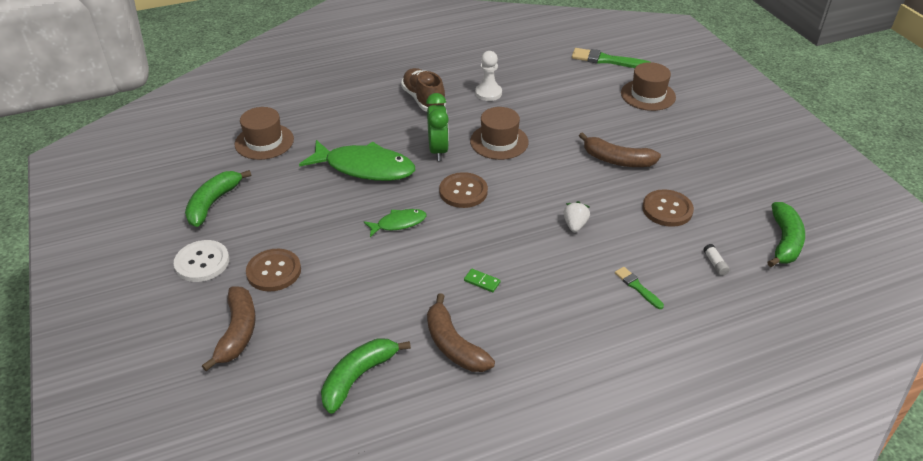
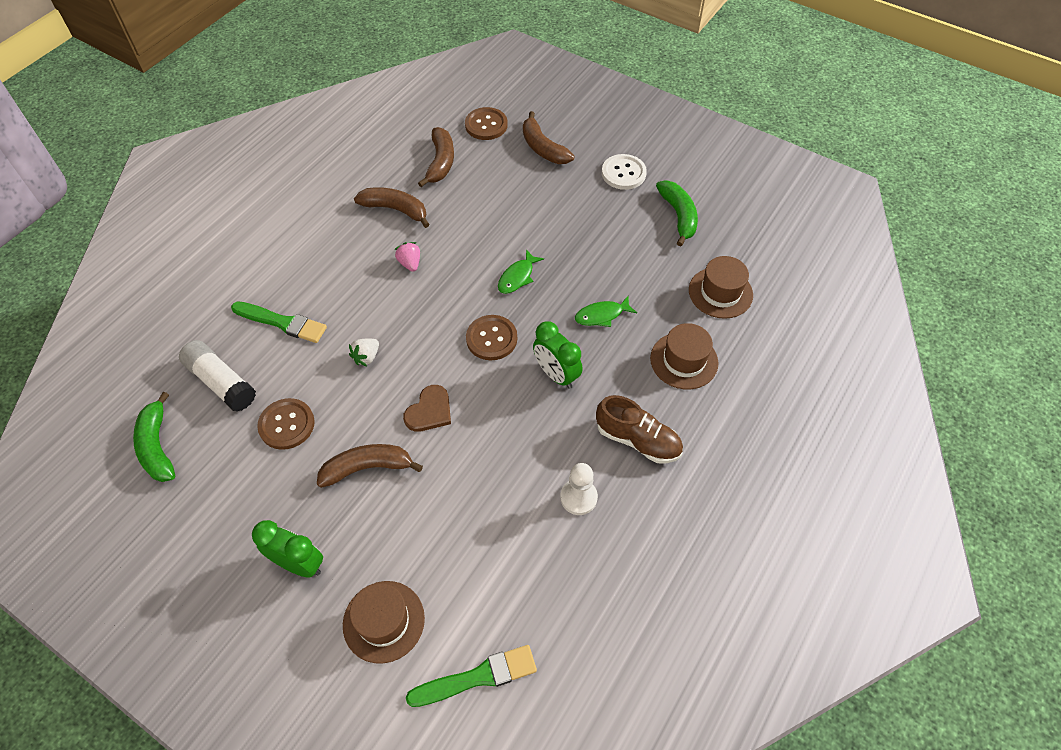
camera: 145 degrees right, 15 degrees up
brown button [246,249,301,291] -> brown button moved to [465,107,508,140]
green fish [299,140,415,181] -> green fish [575,296,637,327], size x0.51
green banana [321,339,411,414] -> brown banana [418,127,454,187]
green domino [464,269,501,292] -> pink strawberry [395,242,420,272]
brown hat [470,107,529,160] -> brown hat moved to [650,323,718,389]
white strawberry [563,201,590,232] -> white strawberry turned 60 degrees clockwise [349,339,379,366]
green brush [615,267,664,309] -> green brush [231,301,327,343], size x1.78
white glue stick [703,244,730,276] -> white glue stick [179,340,256,412], size x2.47
none -> green clock [252,520,323,578]
none -> brown heart [403,385,451,432]

